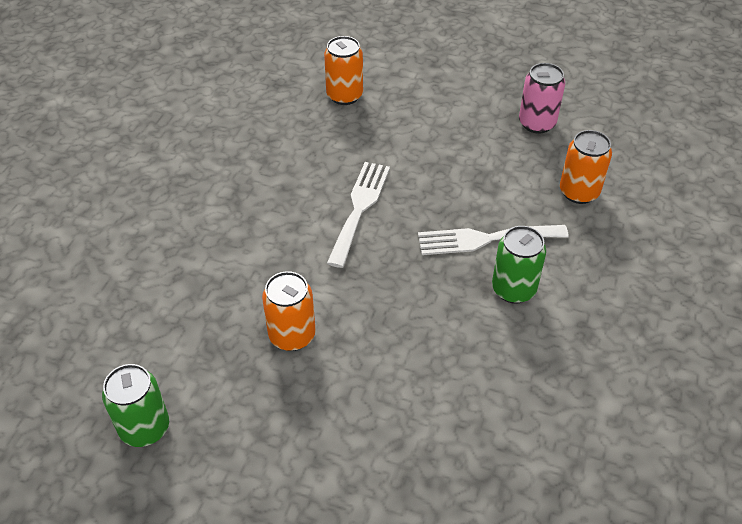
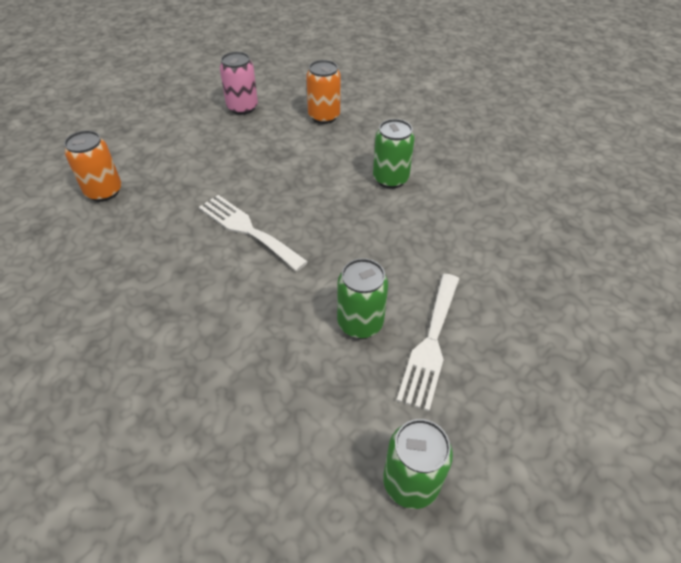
camera: 65 degrees left, 0 degrees up
orange can [262,271,316,351] -> green can [337,258,388,339]
white fork [418,225,569,255] -> white fork moved to [397,274,459,411]

